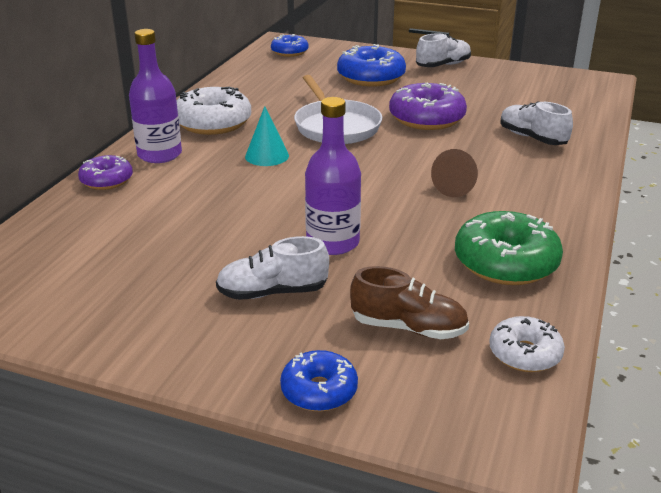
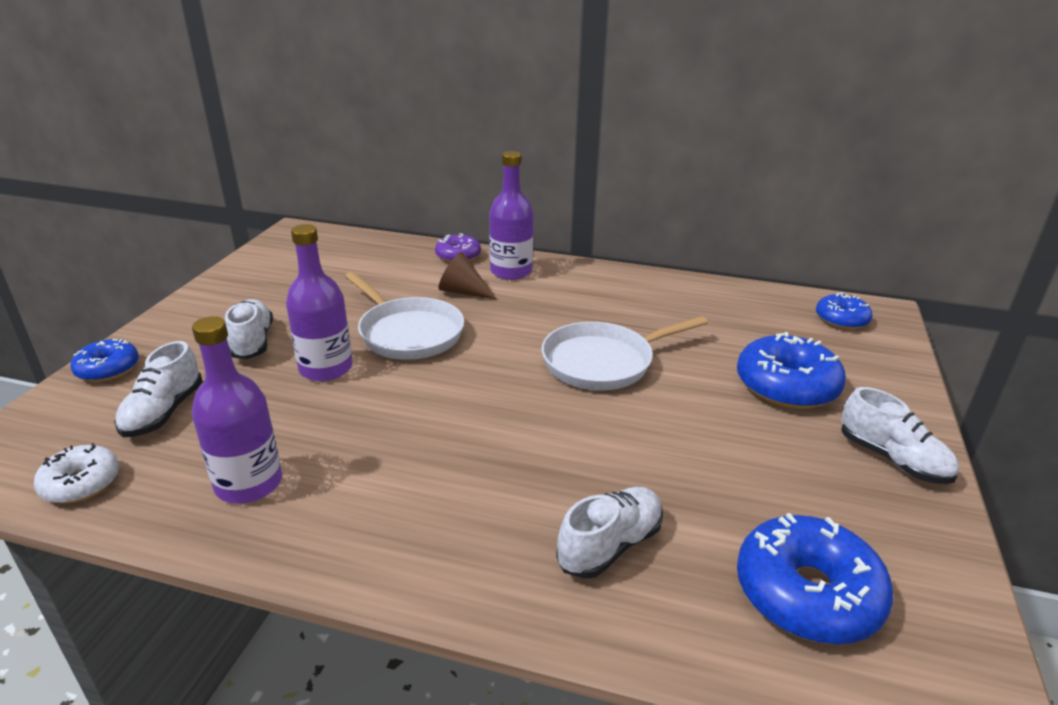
camera: 85 degrees right, 0 degrees up
white donut [177,87,251,135] -> none
turquoise cone [245,106,289,166] -> none
brown shoe [350,266,469,339] -> white shoe [114,341,202,437]
purple donut [389,83,467,130] -> none
brown cone [431,149,478,197] -> brown cone moved to [439,252,497,300]
green donut [455,211,563,285] -> purple bottle [192,316,282,504]
none -> white pan [345,272,464,360]
none -> blue donut [737,513,894,644]

